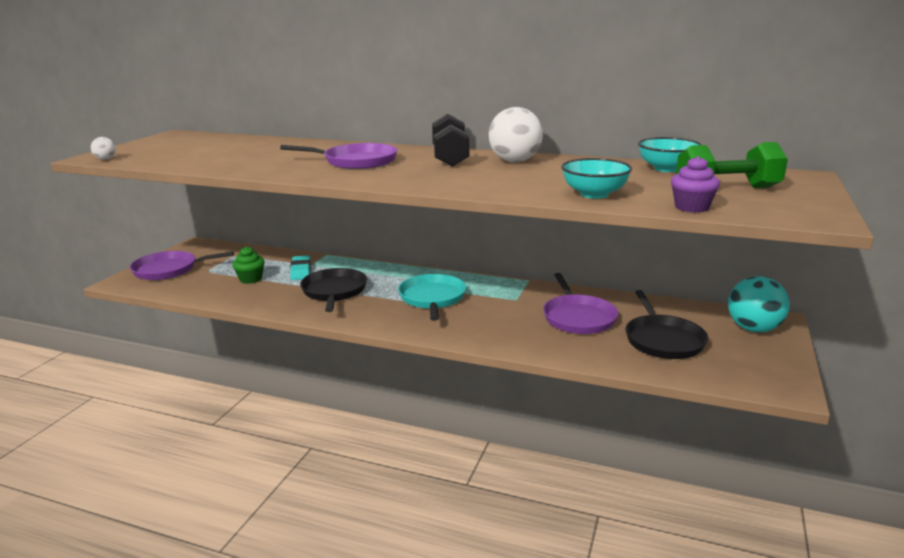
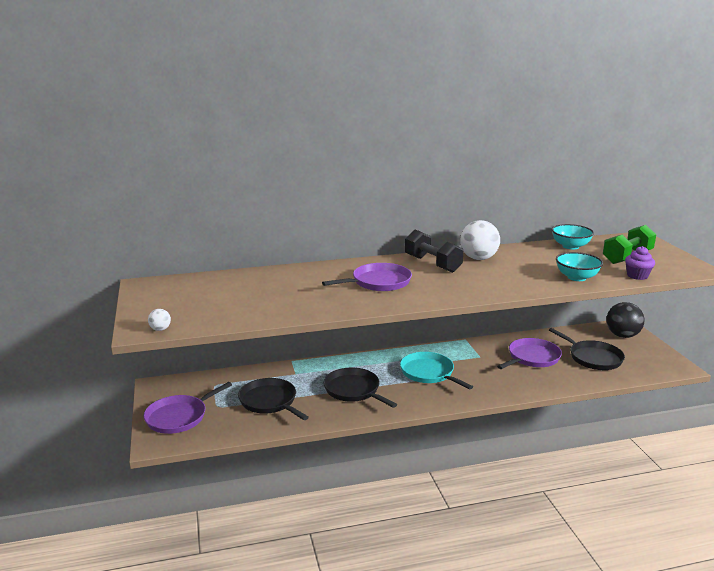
camera: 35 degrees left, 0 degrees up
green cupcake [232,246,265,284] -> black pan [238,378,309,420]
turquoise eraser [290,255,311,280] -> none
purple pan [543,273,618,334] -> purple pan turned 90 degrees counterclockwise [497,338,562,369]
turquoise ball [728,276,790,333] -> black ball [607,302,644,338]

